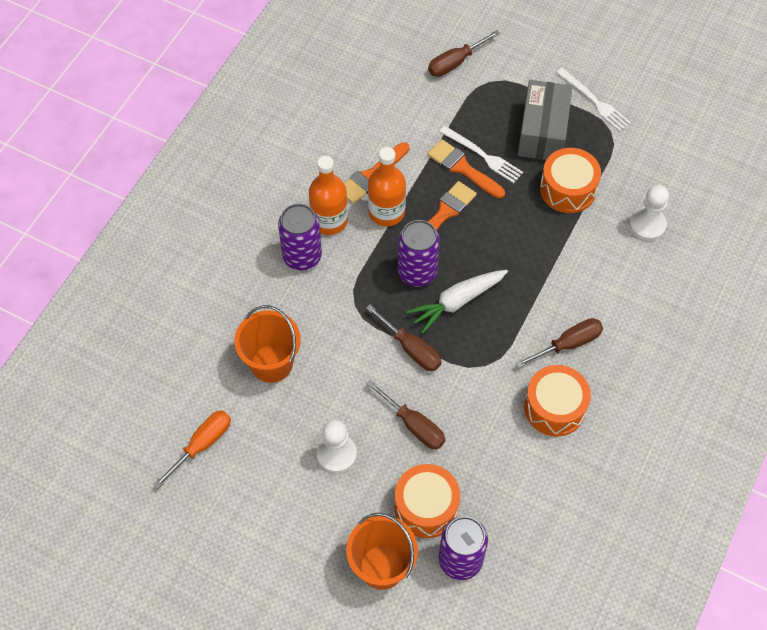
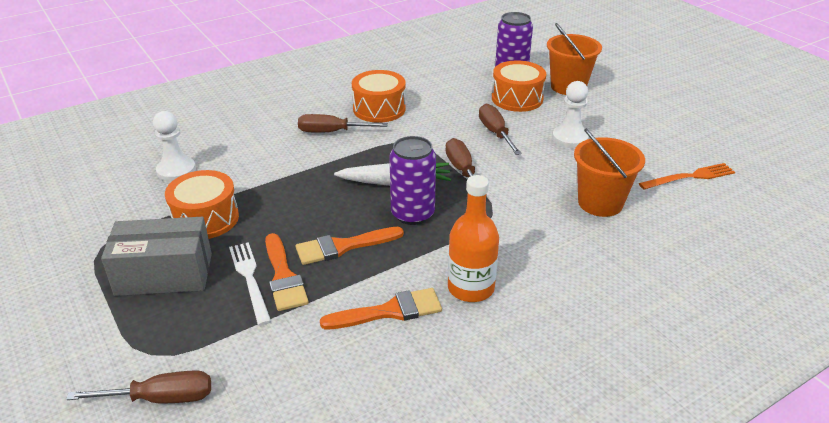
camera: 150 degrees left, 25 degrees down
orange screwdriver [153,410,231,489] -> orange fork [639,163,735,190]
purple can [278,204,322,270] -> none
orange bottle [368,147,406,226] -> none
grey box [518,80,573,160] -> grey box turned 45 degrees clockwise [101,217,212,296]
white fork [556,68,631,132] -> none

